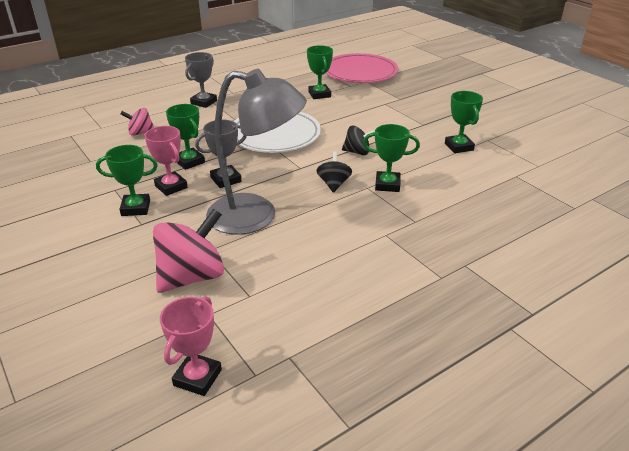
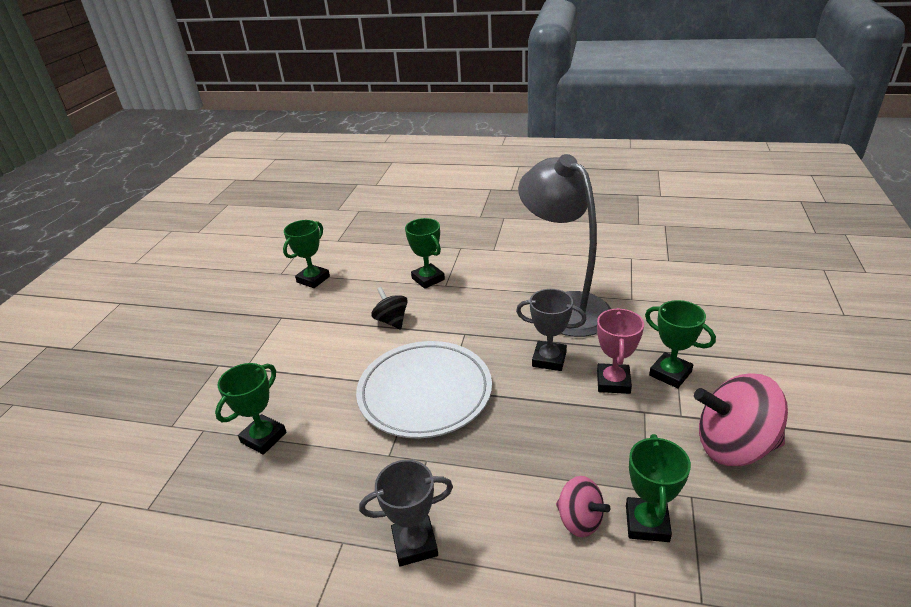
camera: 130 degrees left, 0 degrees up
pink spinning top [153,208,224,293] -> pink spinning top moved to [694,373,788,466]
pink trophy [160,296,222,396] -> none
green trophy [166,104,205,170] -> green trophy moved to [626,434,691,542]
black spinning top [317,151,352,193] -> none
pink plate [326,53,398,83] -> none

